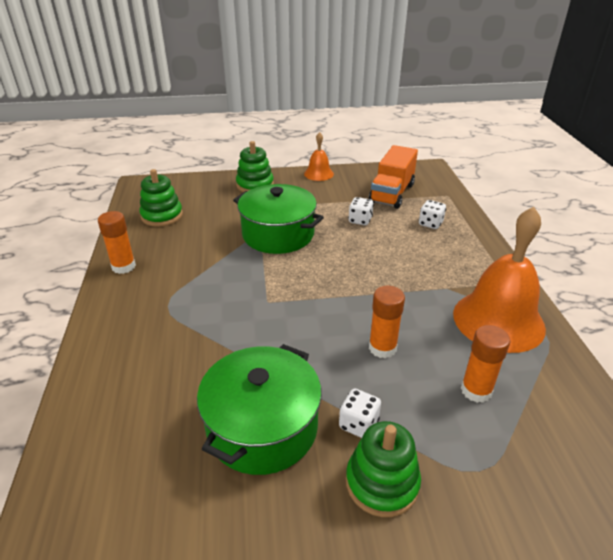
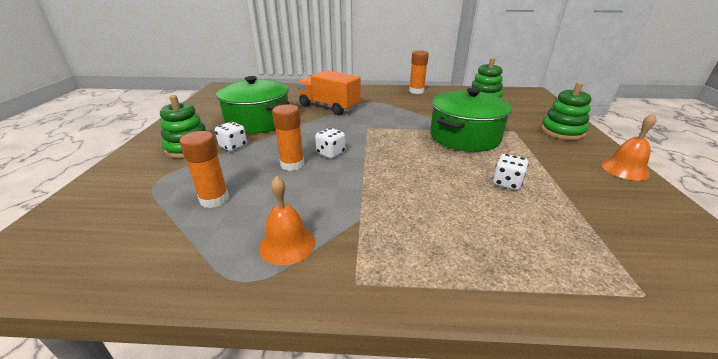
camera: 100 degrees right, 5 degrees down
orange truck [369,145,418,209] -> orange truck moved to [297,70,361,115]
white dice [419,200,446,229] -> white dice moved to [315,128,345,159]
orange bell [453,207,546,353] -> orange bell [259,176,315,266], size x0.50

